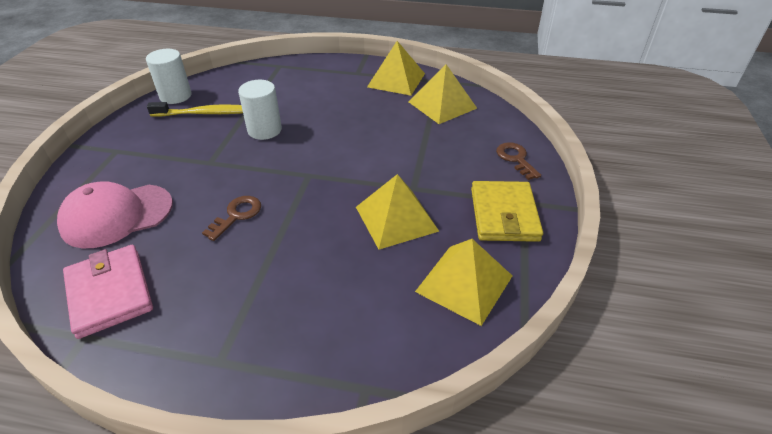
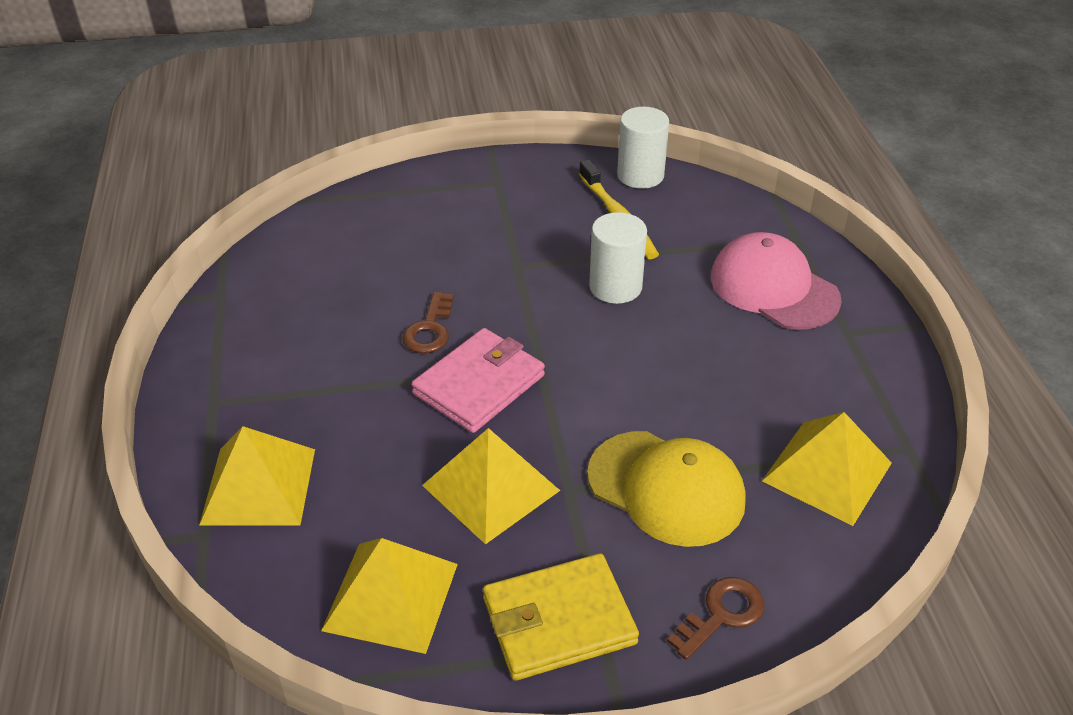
camera: 70 degrees right, 0 degrees up
pink cap [57,181,173,248] -> pink cap moved to [711,232,842,330]
pink wallet [63,245,153,339] -> pink wallet moved to [412,328,545,433]
brown key [202,196,261,241] -> brown key turned 90 degrees clockwise [402,291,454,353]
yellow pyramid [367,41,425,96] -> yellow pyramid moved to [199,426,315,526]
none -> yellow cap [587,431,746,547]

